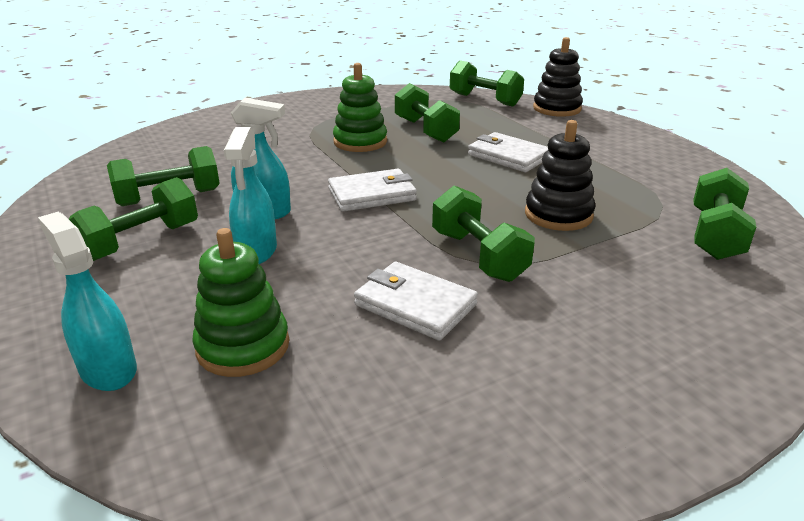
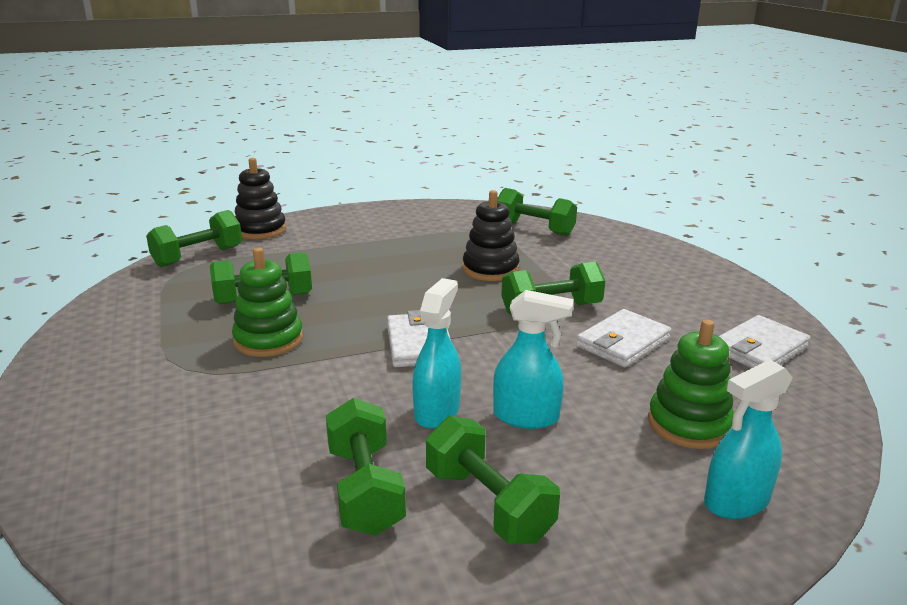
camera: 80 degrees left, 5 degrees down
white wallet [468,132,548,172] -> white wallet moved to [719,315,810,368]

